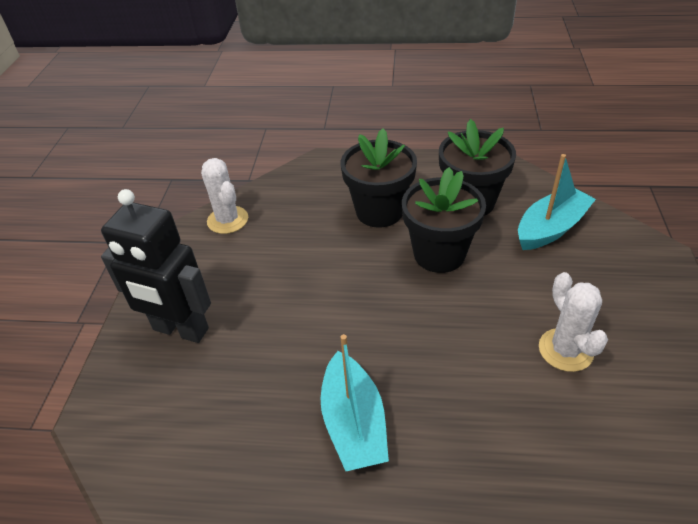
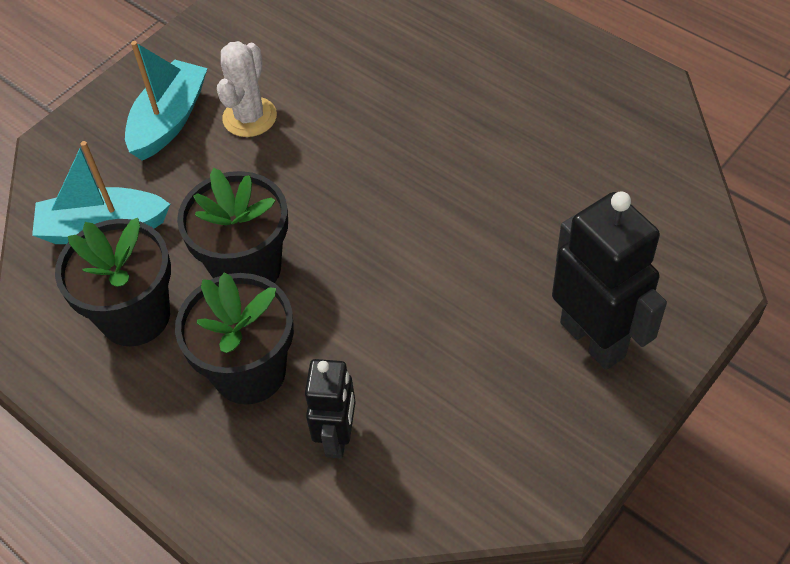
camera: 145 degrees left, 10 degrees up
white cactus [201,158,248,234] -> none
turquoise boat [320,334,389,471] -> turquoise boat moved to [125,41,208,161]
none -> black robot [305,359,356,458]

